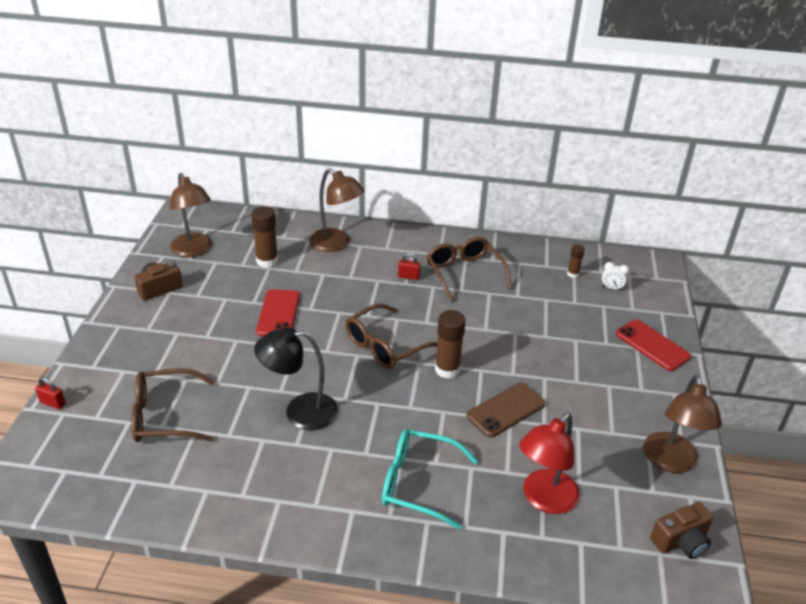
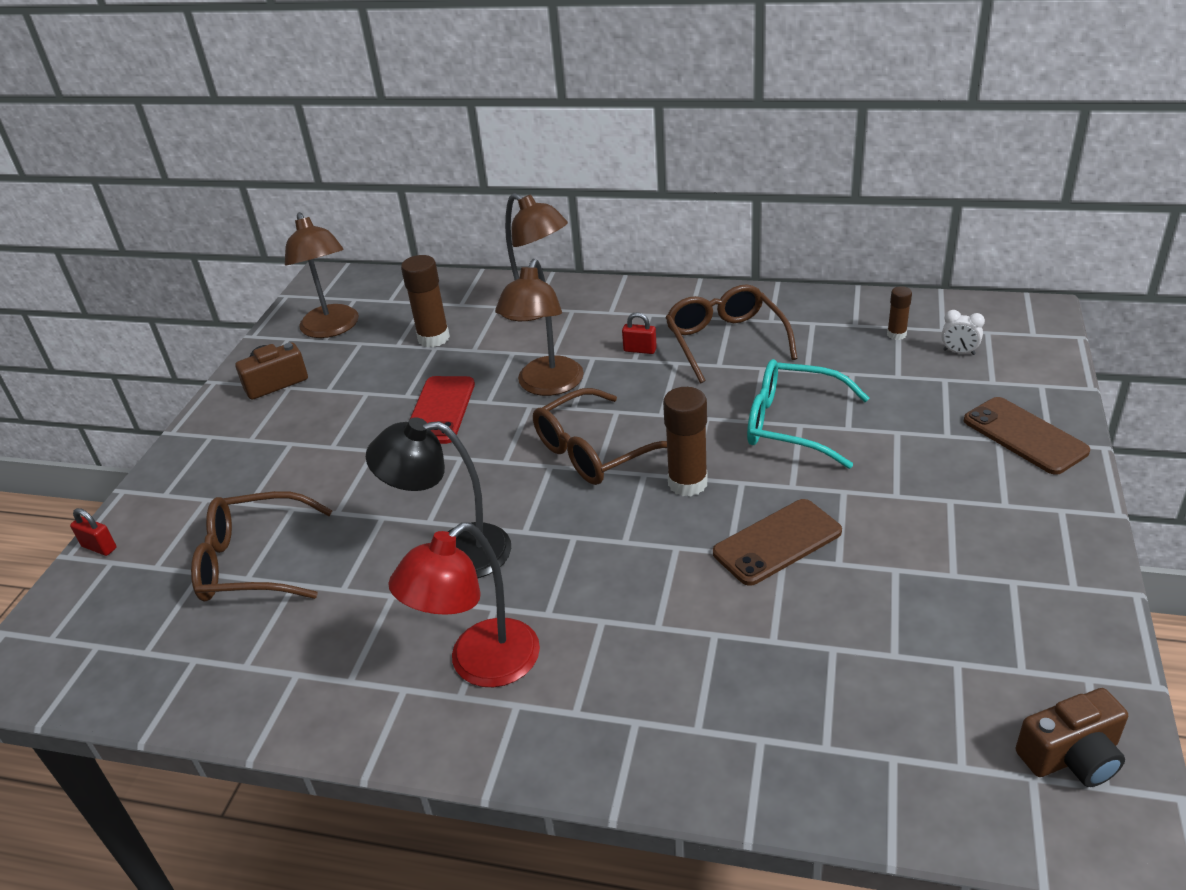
camera: 10 degrees right, 0 degrees up
turquoise glasses [382,429,478,529] -> turquoise glasses moved to [747,359,869,469]
red lamp [519,413,580,514] -> red lamp moved to [388,523,540,687]
red phone [616,320,691,371] -> brown phone [964,397,1090,475]
brown lamp [643,375,722,473] -> brown lamp moved to [495,259,584,396]

